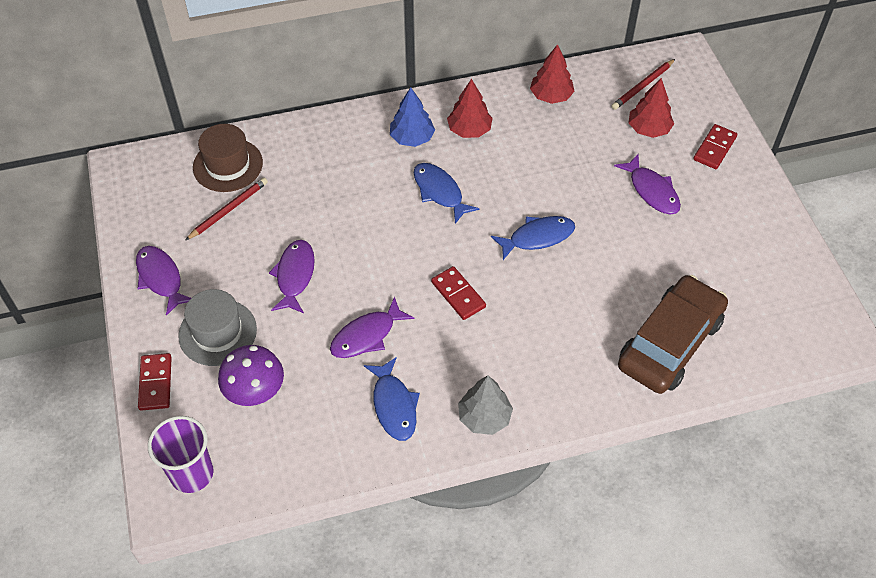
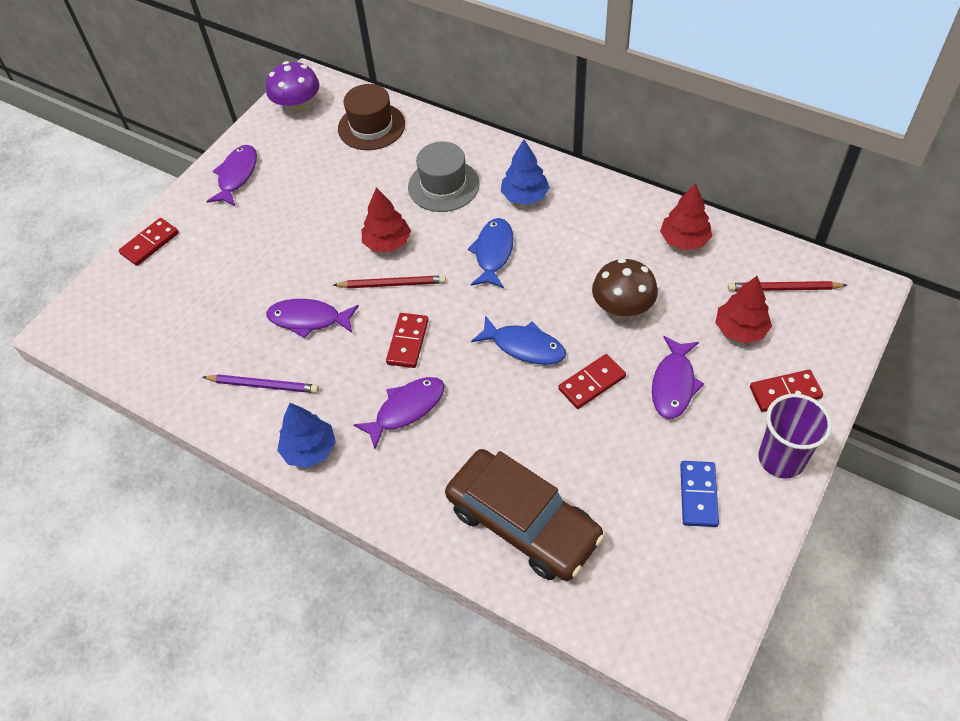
camera: 50 degrees right, 0 degrees up
purple cup [148,416,214,493] -> purple cup moved to [758,394,832,478]
grey hat [178,289,257,366] -> grey hat moved to [408,142,480,212]
red pencil [186,178,268,240] -> red pencil moved to [333,275,446,288]
purple mushroom [218,345,284,406] -> purple mushroom moved to [266,61,319,113]
purple fish [269,240,315,313] -> purple fish moved to [353,377,445,449]
blue fish [364,357,420,441] -> purple pencil [202,374,319,393]
red tree [447,79,493,138] -> red tree moved to [362,188,411,252]
grey tree [458,375,513,435] -> blue tree [277,403,336,468]
brown car [618,275,728,394] -> brown car turned 45 degrees clockwise [445,449,605,581]
none -> red domino [558,354,626,409]
none -> brown mushroom [592,258,658,318]
none -> blue domino [680,461,719,527]

